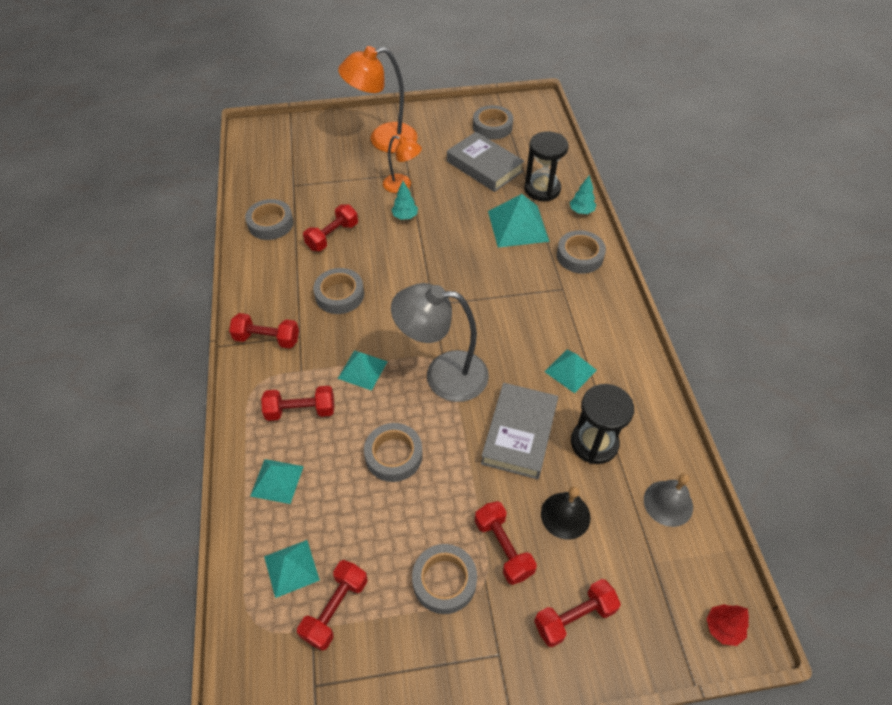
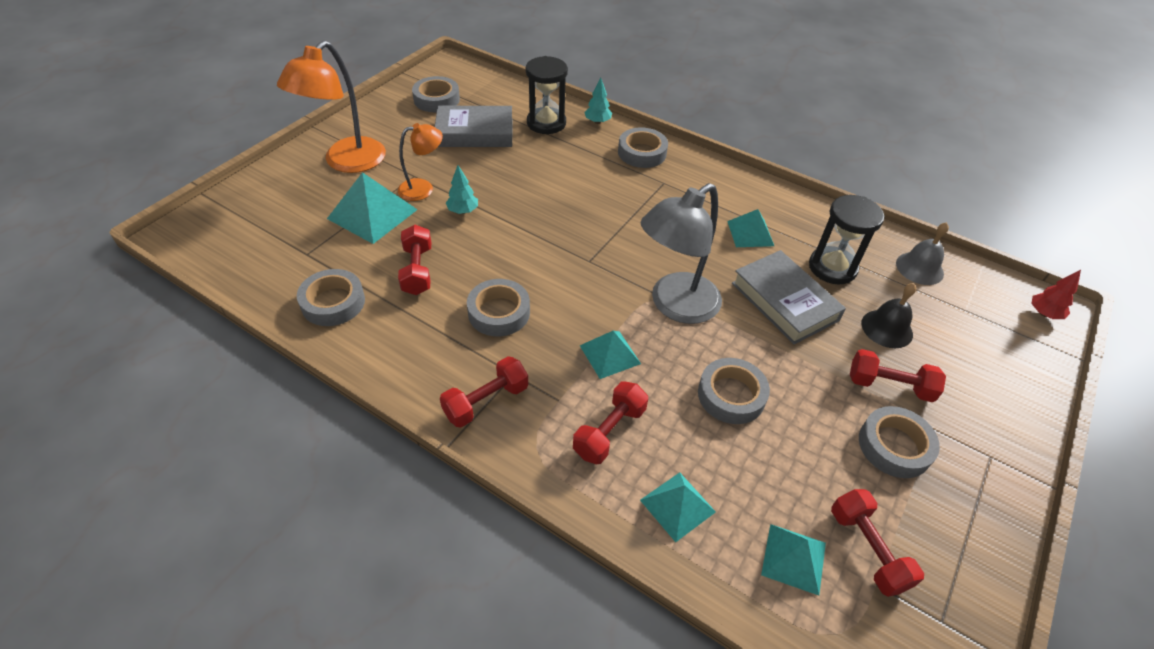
camera: 50 degrees left, 5 degrees down
turquoise pyramid [488,194,550,248] -> turquoise pyramid moved to [327,172,418,244]
red dumbbell [534,579,621,647] -> none

